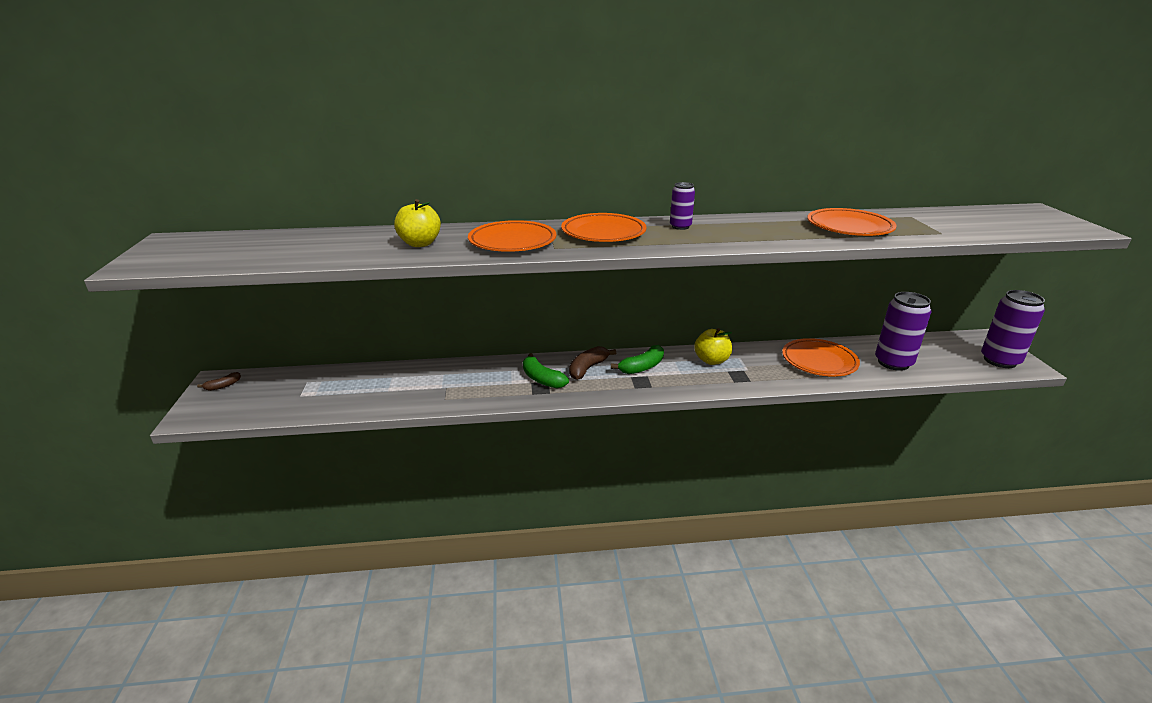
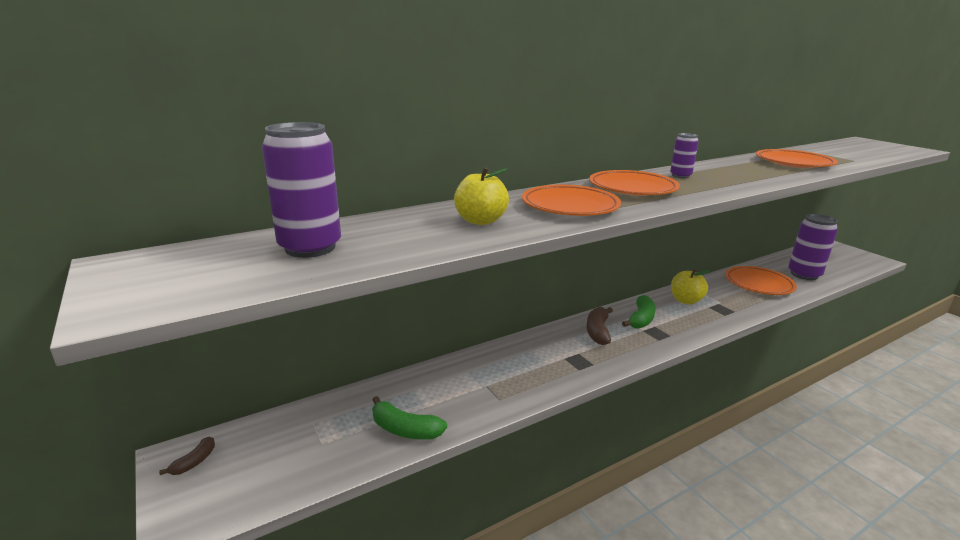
camera: 25 degrees left, 5 degrees down
green banana [523,353,569,389] -> green banana moved to [372,396,447,440]
purple can [981,290,1045,368] -> purple can moved to [262,122,341,258]

